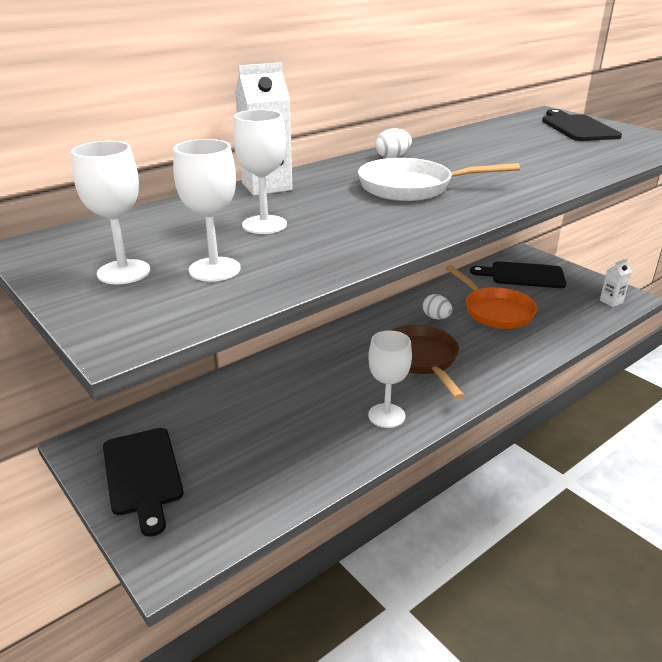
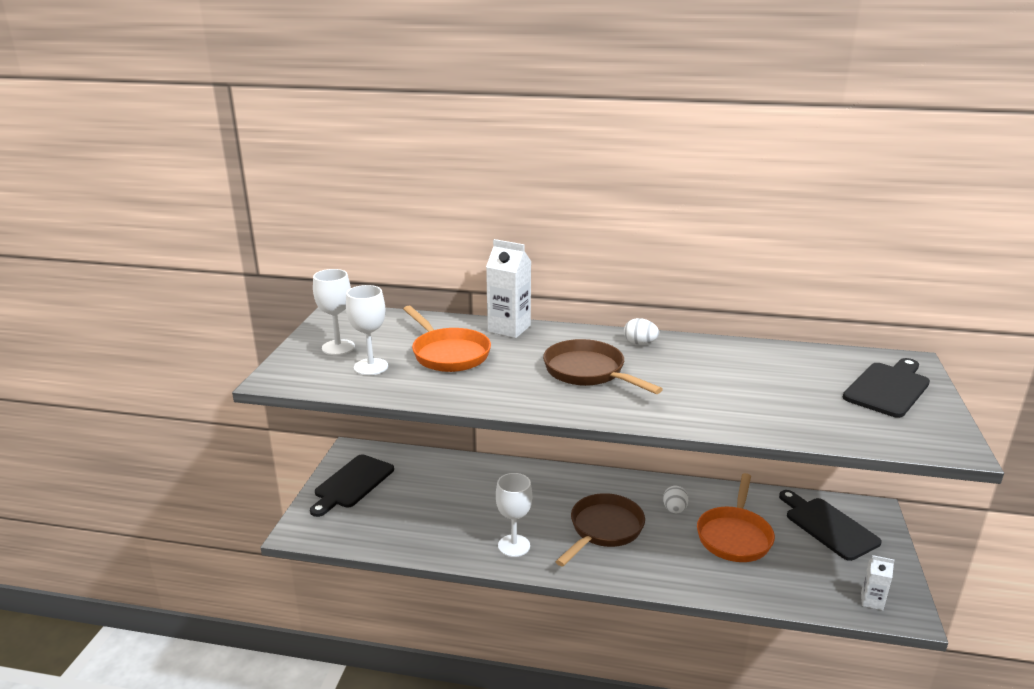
camera: 50 degrees right, 5 degrees down
white goblet [233,110,287,234] -> orange pan [403,306,491,372]
white pan [358,158,520,201] -> brown pan [543,339,663,394]

